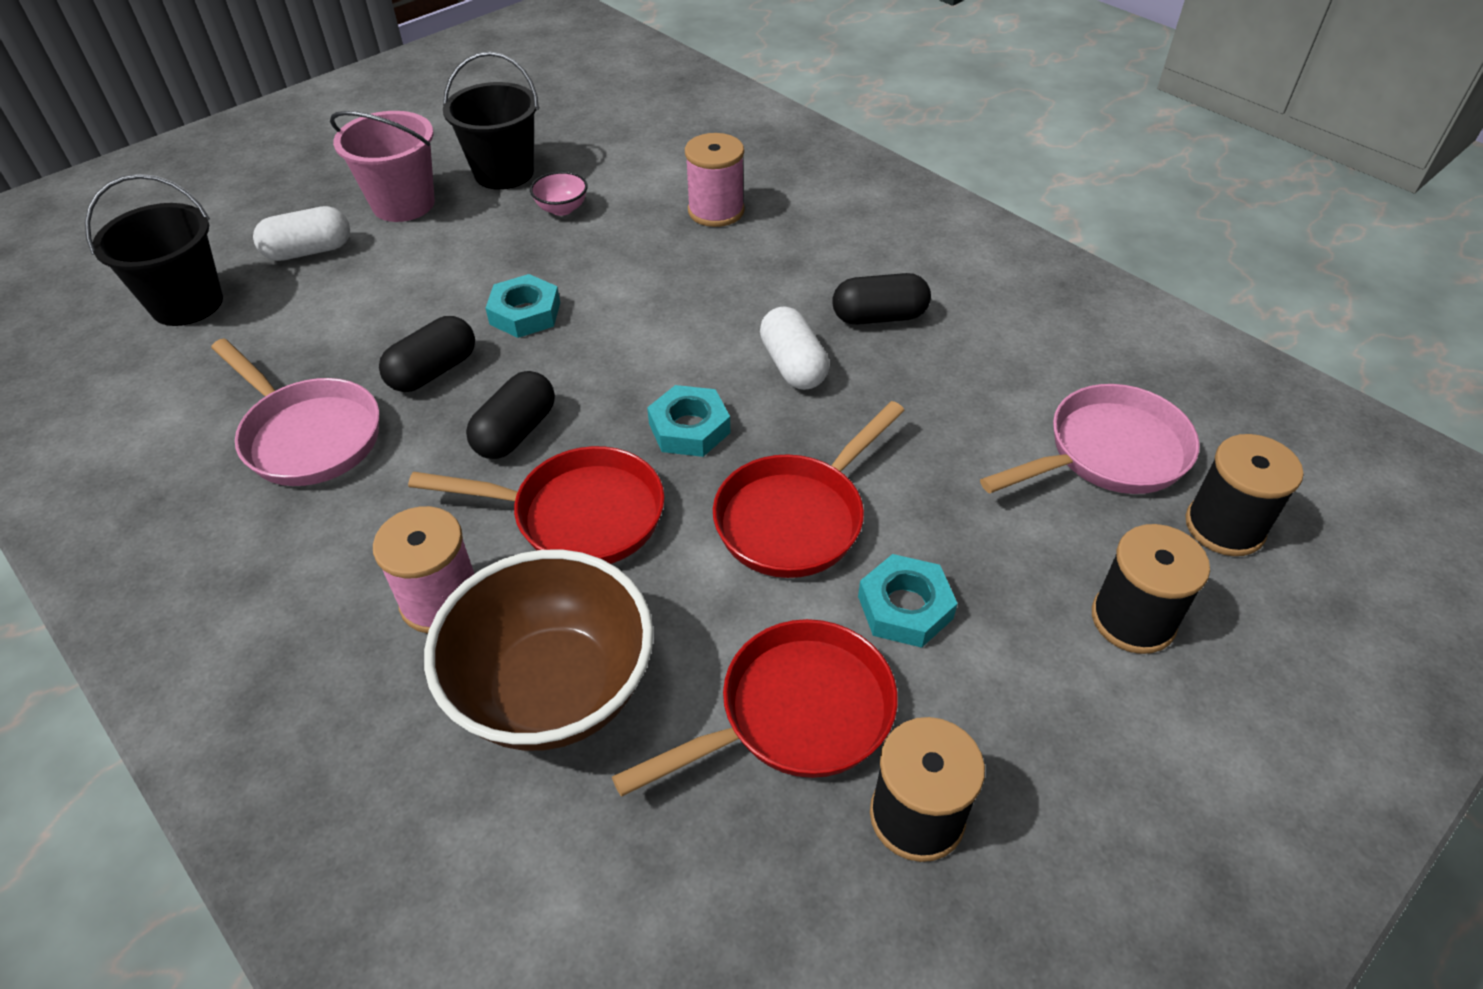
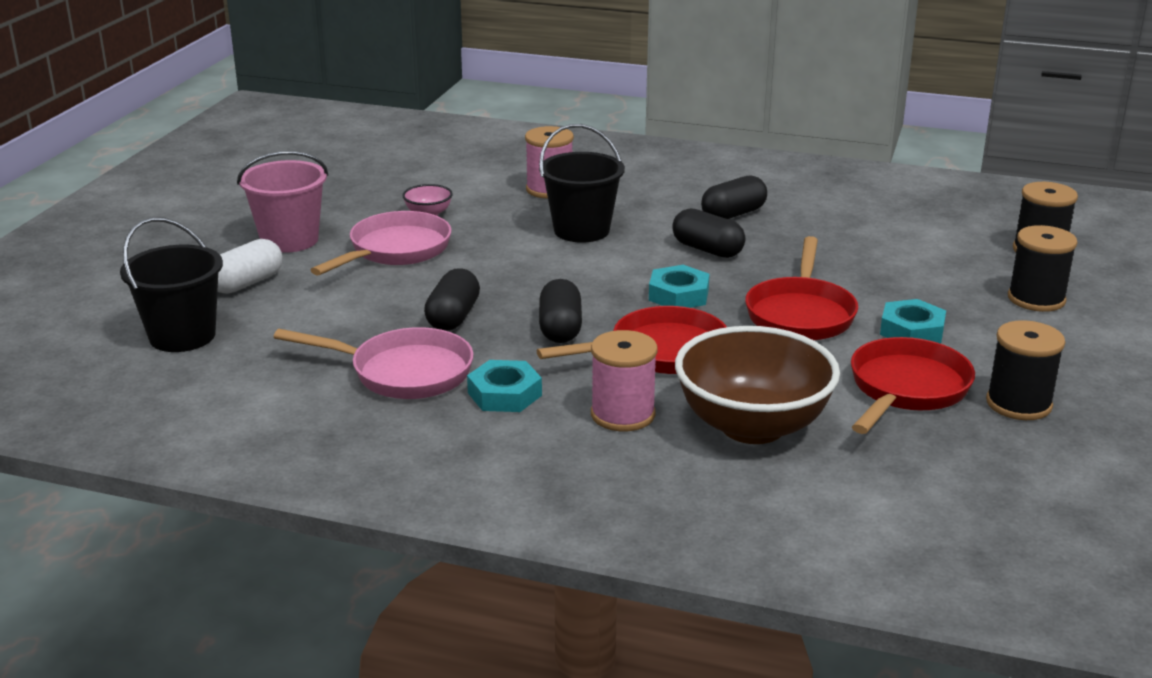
camera: 30 degrees left, 20 degrees down
black bucket [443,52,539,190] -> black bucket moved to [539,124,625,243]
turquoise nut [486,274,560,338] -> turquoise nut moved to [467,360,542,412]
white capsule [760,306,829,390] -> black capsule [672,208,745,258]
pink pan [980,384,1200,494] -> pink pan moved to [311,211,452,275]

